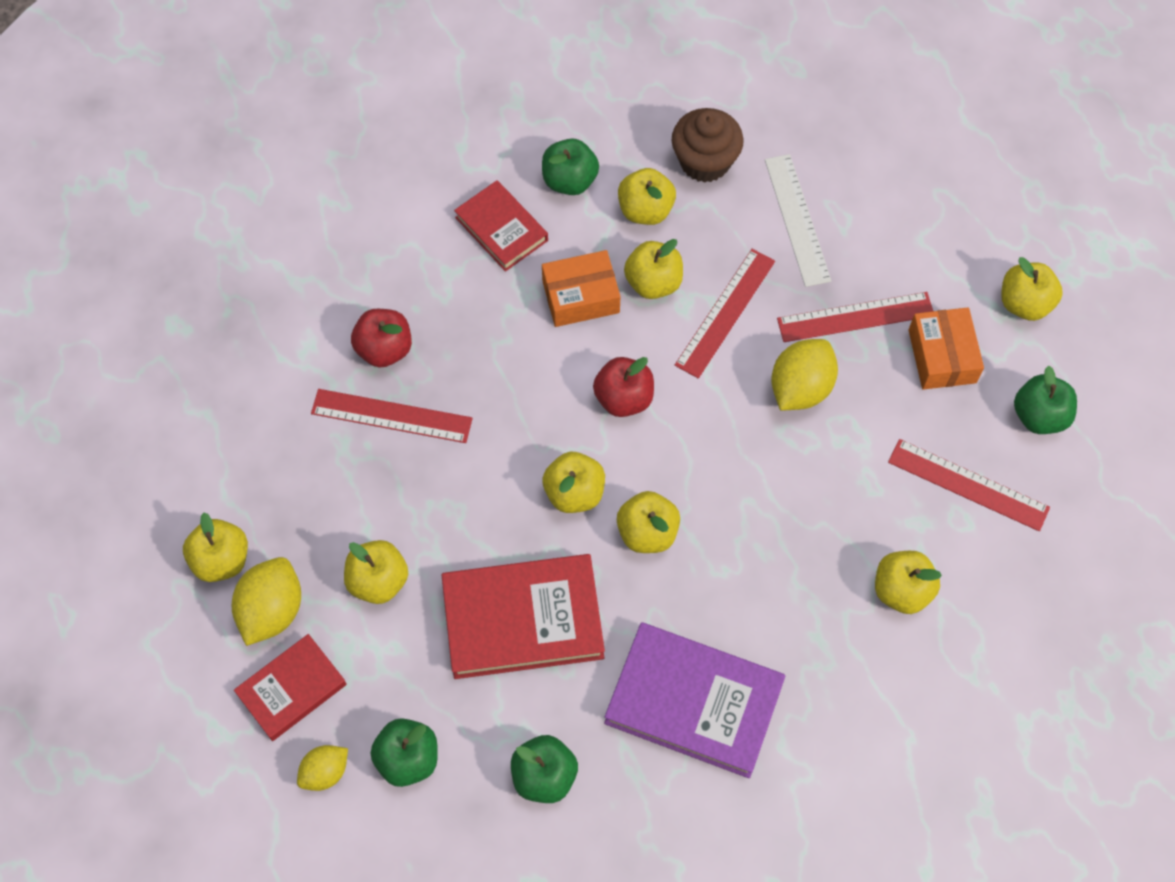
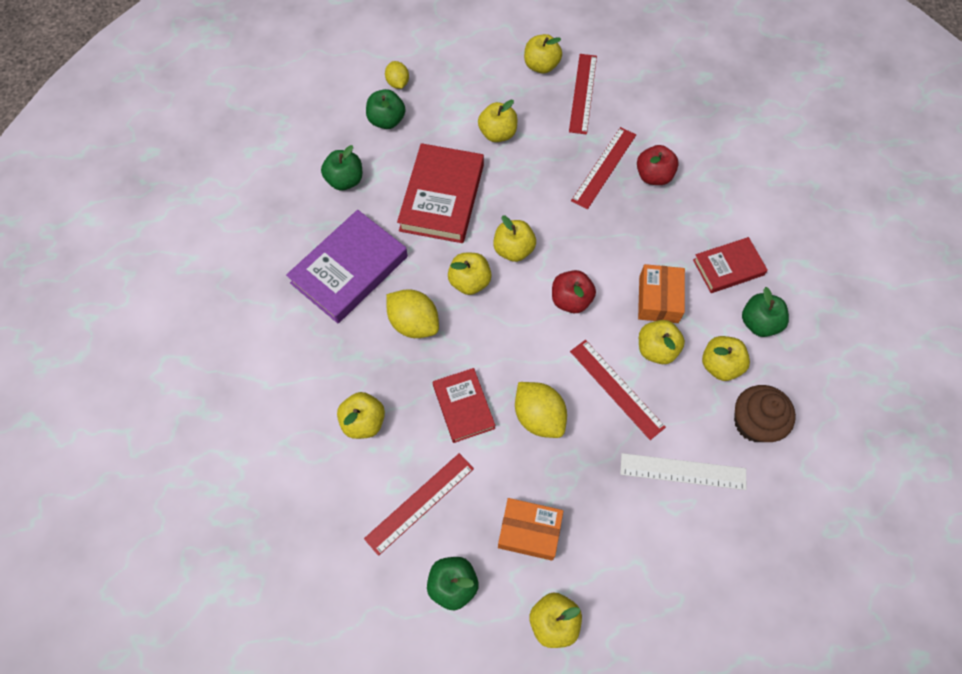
camera: 110 degrees right, 0 degrees up
yellow lemon [232,557,301,646] -> yellow lemon moved to [386,290,439,338]
red book [234,634,347,741] -> red book moved to [433,368,495,443]
red ruler [777,292,933,342] -> red ruler moved to [569,54,597,135]

